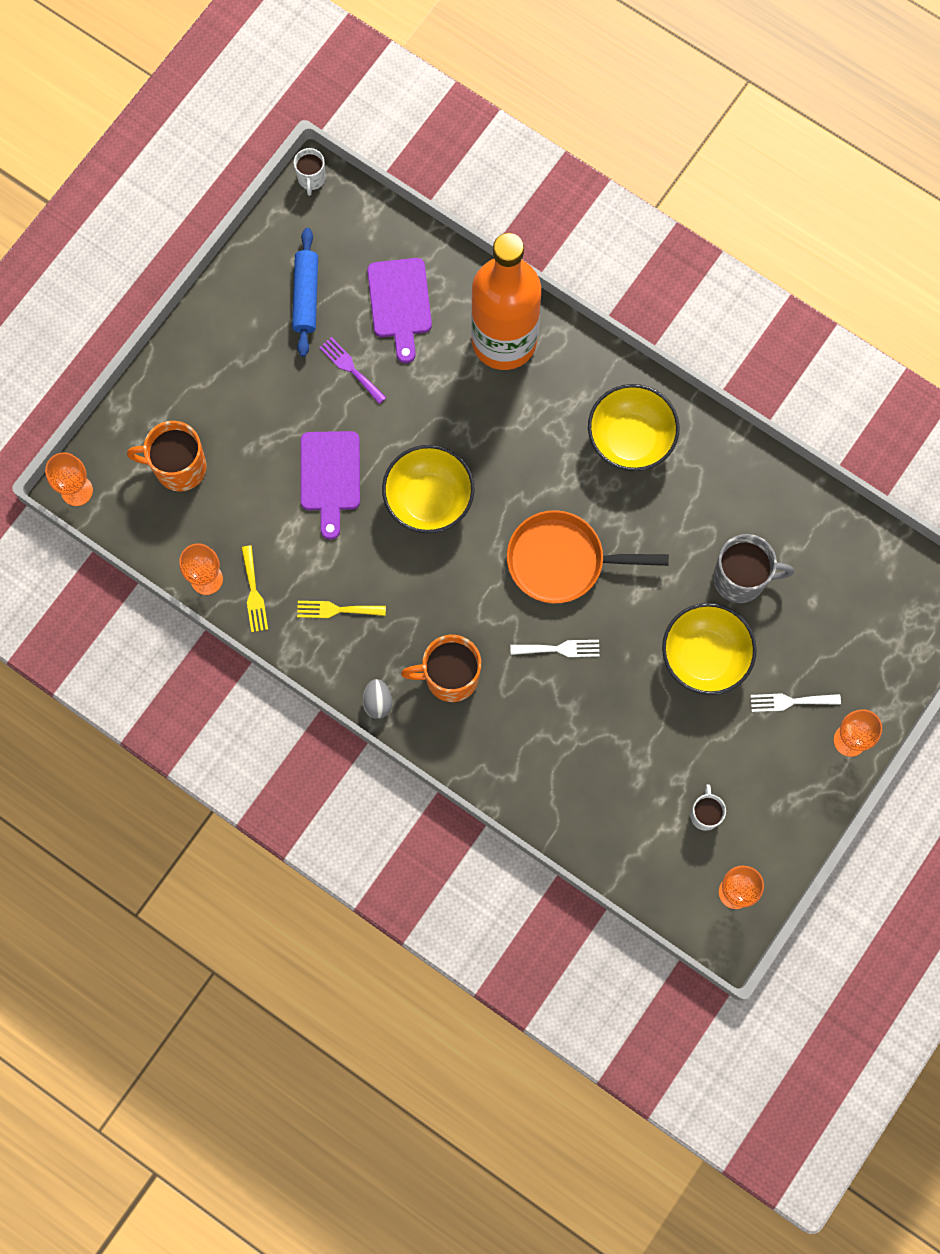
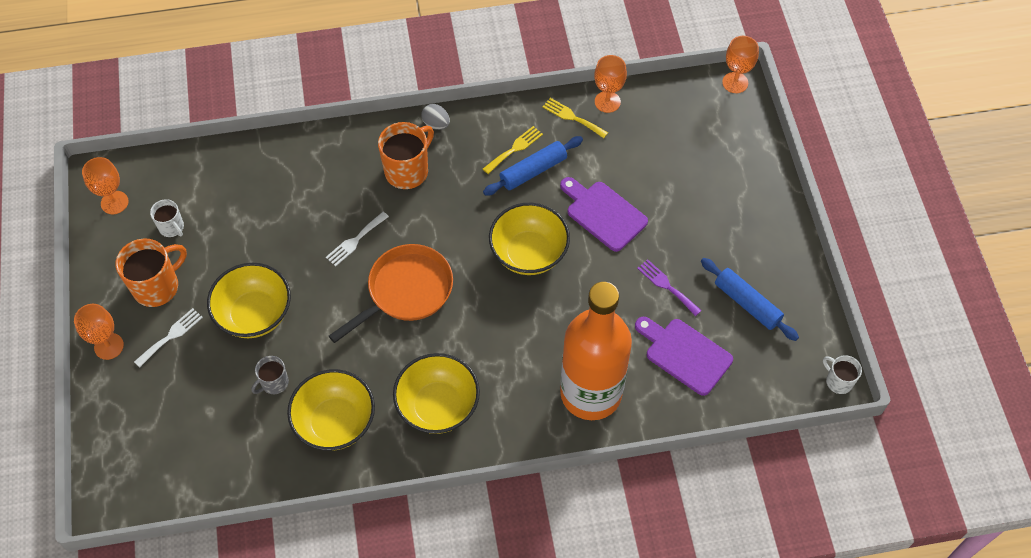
camera: 135 degrees right, 15 degrees down
orange mug [127,421,207,492] -> orange mug moved to [116,238,187,307]
purple fork [319,337,386,404] -> purple fork turned 135 degrees counterclockwise [637,259,702,316]
grey mug [713,534,794,603] -> grey mug [251,356,289,394], size x0.56
none -> yellow bowl [287,369,375,451]
none -> blue rolling pin [483,136,583,196]

